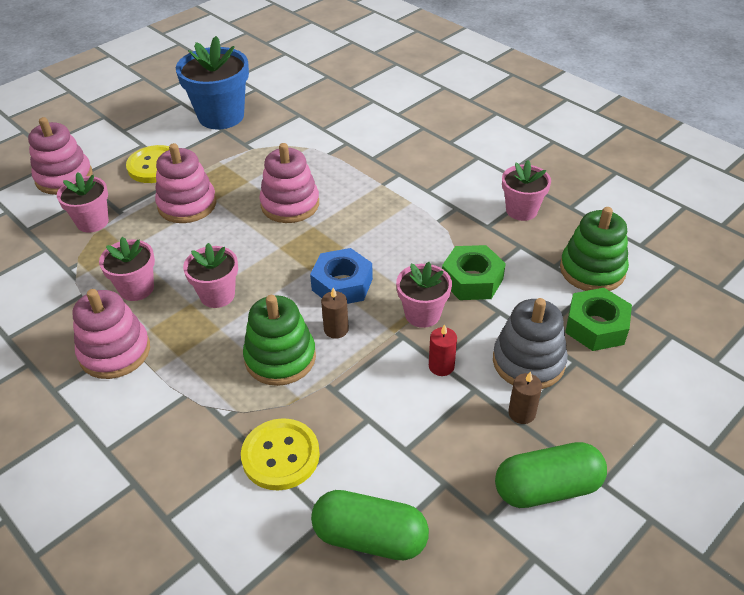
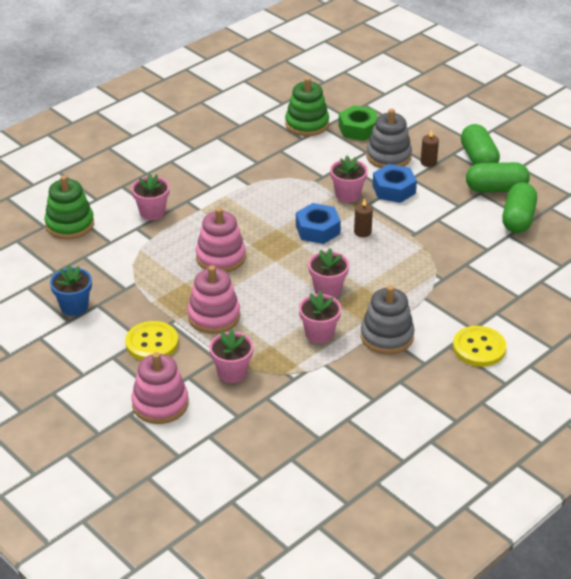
camera: 90 degrees left, 5 degrees down
pink stacking toy [72,289,150,379] -> grey stacking toy [361,285,415,354]
blue flower pot [176,36,249,129] -> blue flower pot [50,265,92,316], size x0.59
yellow button [241,418,320,490] -> yellow button moved to [453,326,506,367]
green stacking toy [243,295,316,386] -> green stacking toy moved to [45,175,94,239]
red candle [429,324,457,376] -> blue nut [372,164,417,203]
green nut [442,245,506,300] -> none
pink flower pot [502,160,551,221] -> pink flower pot moved to [131,173,170,220]
none -> green capsule [466,162,530,193]

